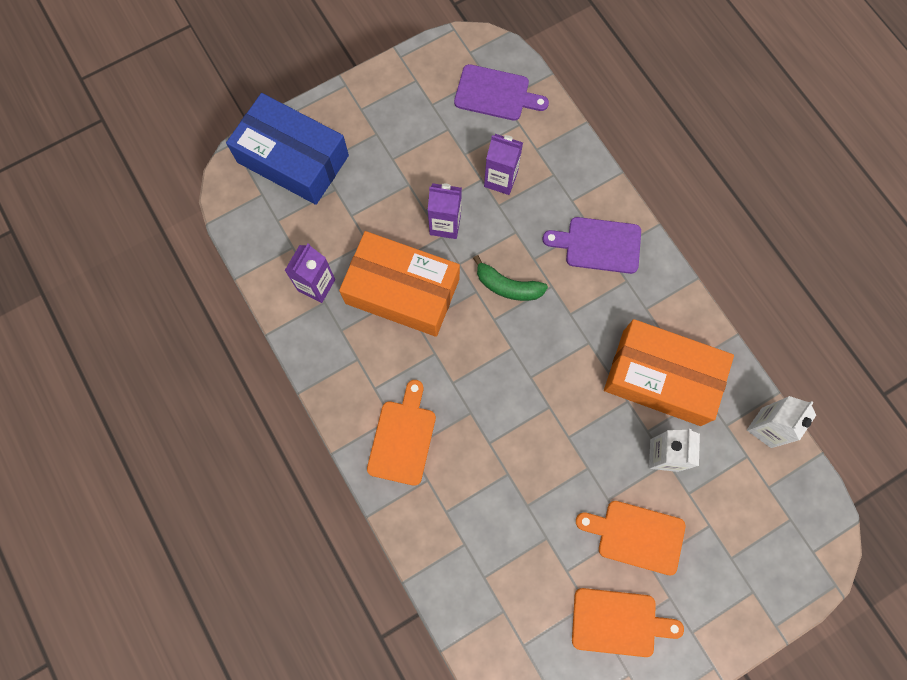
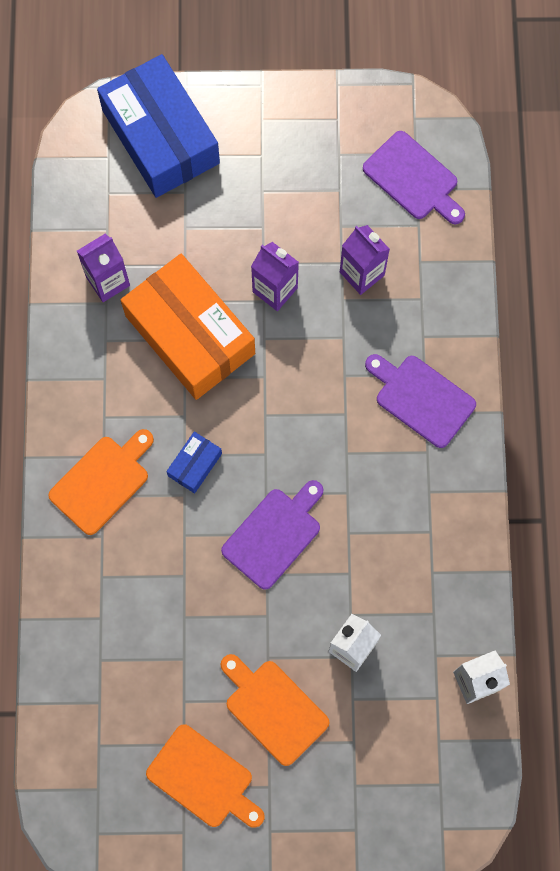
camera: 30 degrees right, 0 degrees up
green banana [473,255,548,301] -> none
orange box [604,319,734,426] -> none
none -> blue box [166,432,222,494]
none -> purple cutting board [221,480,324,590]

